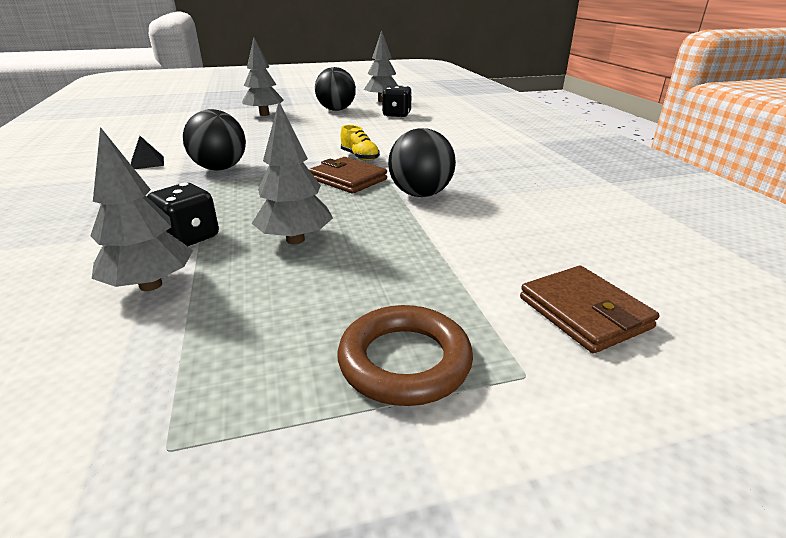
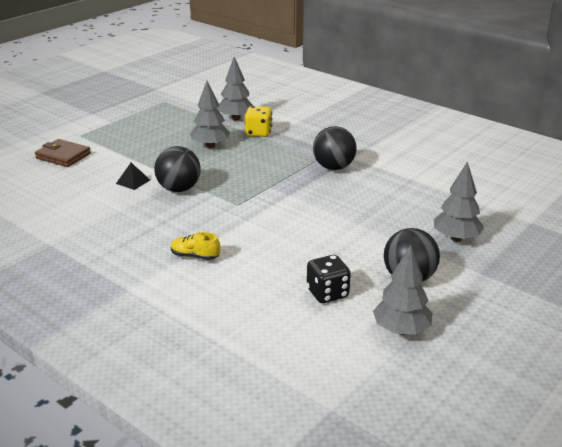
camera: 145 degrees right, 0 degrees up
black pyramid [131,136,164,169] -> black pyramid moved to [116,163,150,190]
black dice [147,182,219,246] -> yellow dice [245,106,272,137]
brown wallet [309,157,387,194] -> none
brown ring [337,305,473,406] -> none
yellow shoe [341,125,380,161] -> yellow shoe moved to [171,232,220,260]

